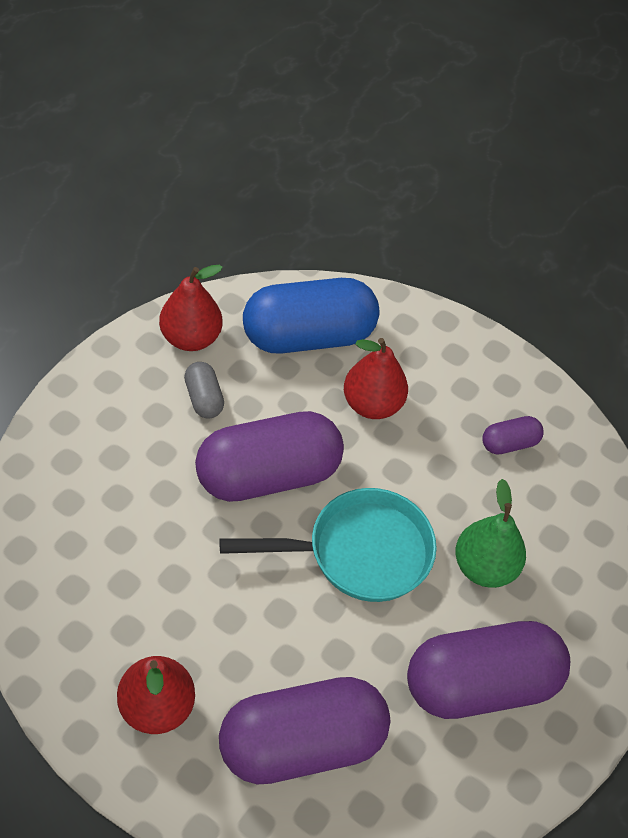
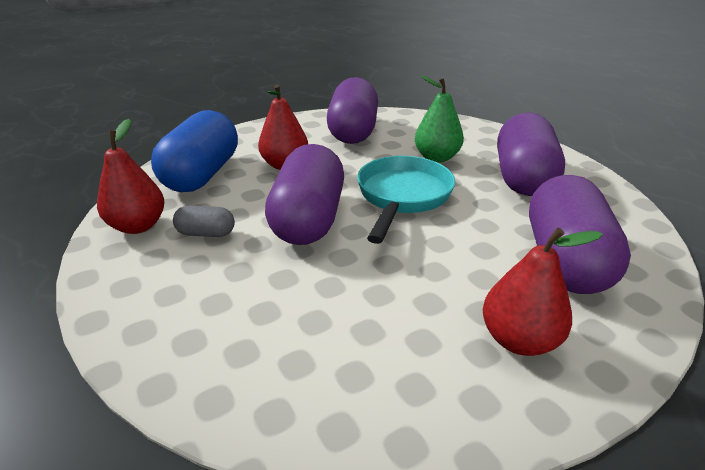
camera: 60 degrees left, 20 degrees down
purple capsule [482,416,543,455] -> purple capsule [327,77,378,144], size x2.24

